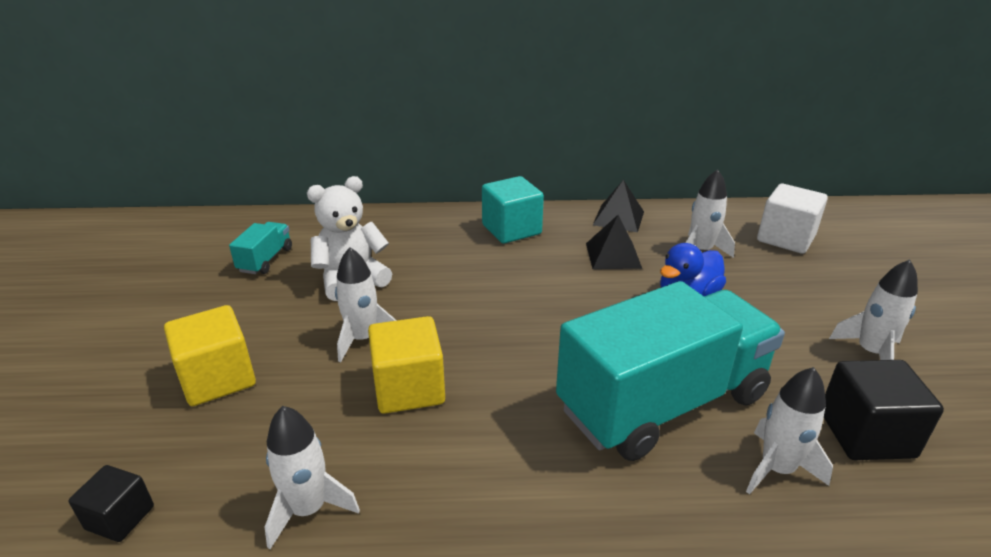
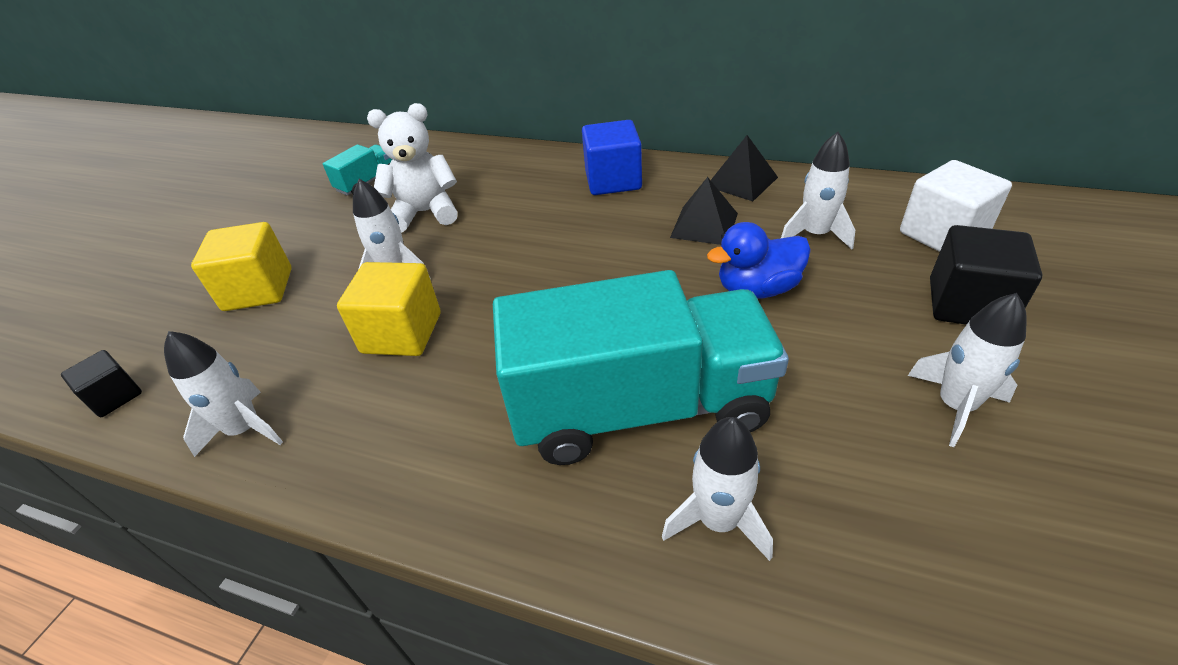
camera: 25 degrees right, 10 degrees up
turquoise cube [482,176,544,244] -> blue cube [582,120,642,195]
black cube [824,360,944,460] -> black cube moved to [930,225,1043,325]

